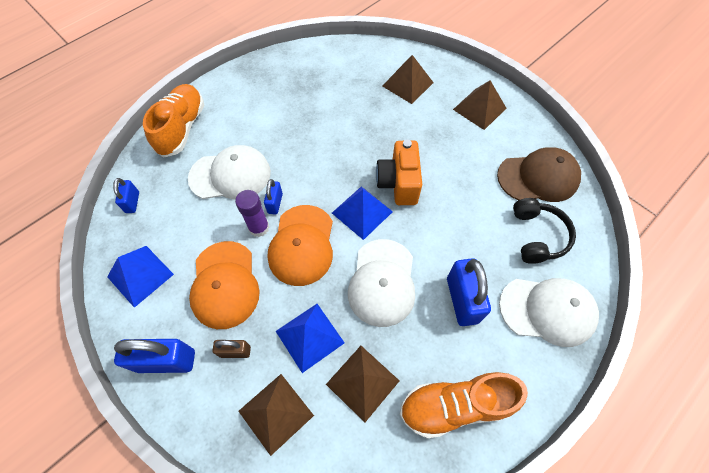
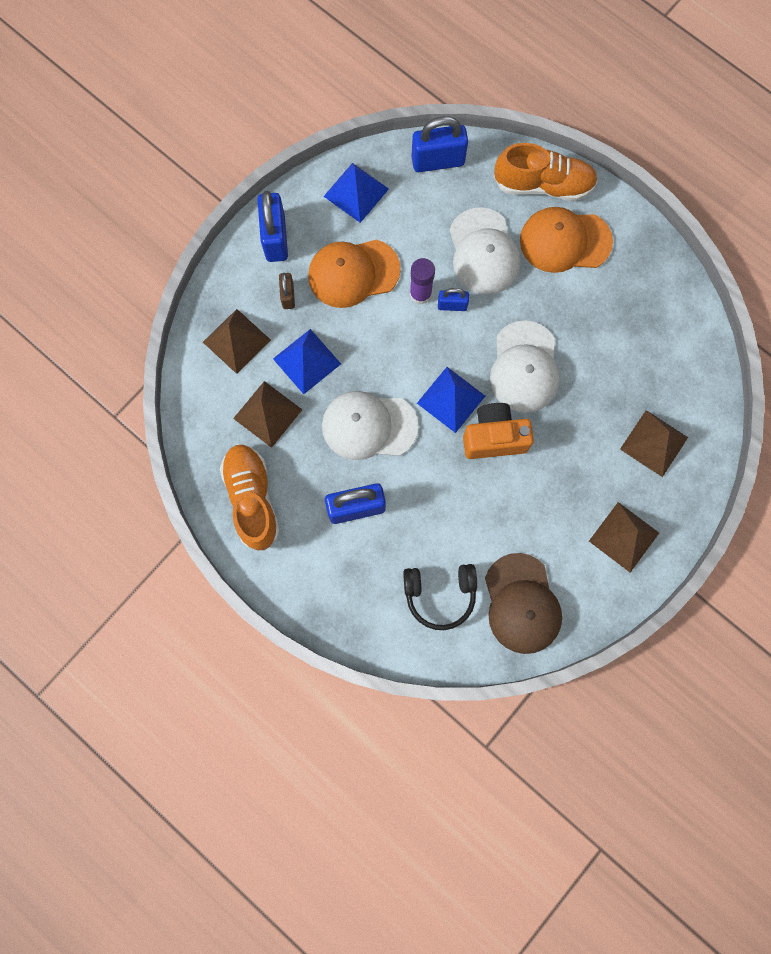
camera: 85 degrees right, 15 degrees up
blue padlock [113,178,139,213] -> blue padlock [411,116,468,172], size x1.84
orange cap [267,205,333,286] -> orange cap moved to [520,207,613,273]
white cap [499,278,599,347] -> white cap moved to [490,320,560,413]

